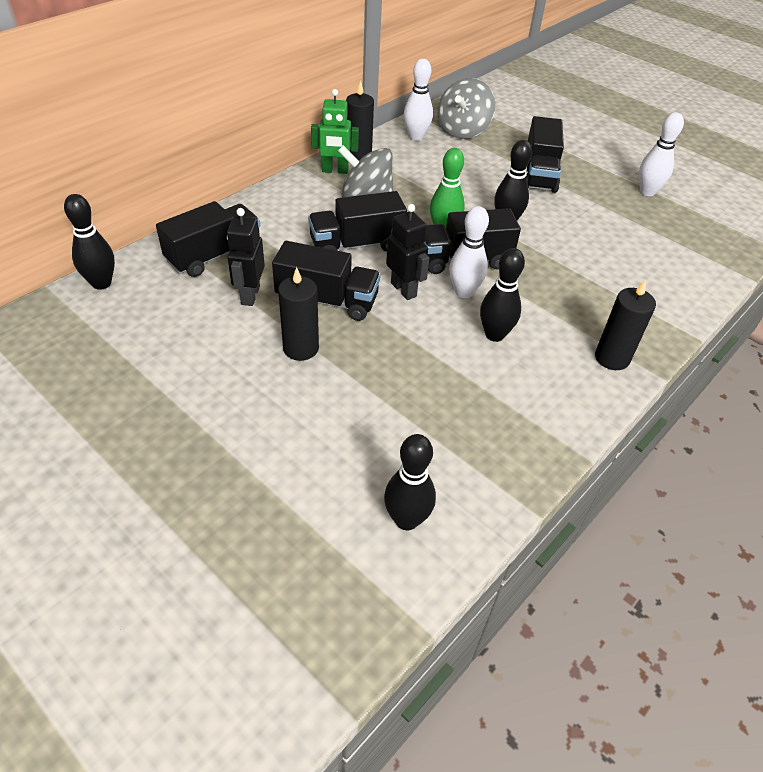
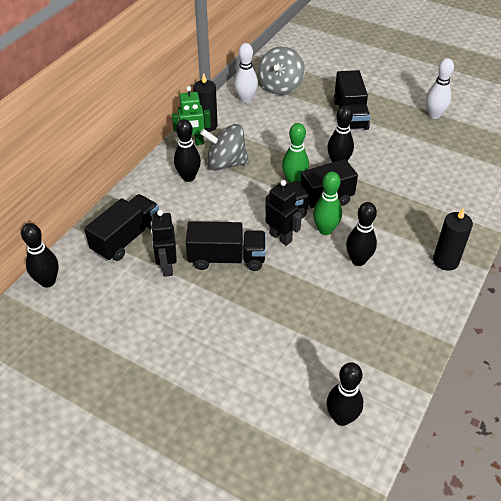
camera: 10 degrees left, 0 degrees up
black candle [278,267,319,361] -> none
black truck [308,191,407,252] -> none
white bowling pin [449,206,489,298] -> green bowling pin [313,171,342,235]
none -> black bowling pin [174,119,201,182]

